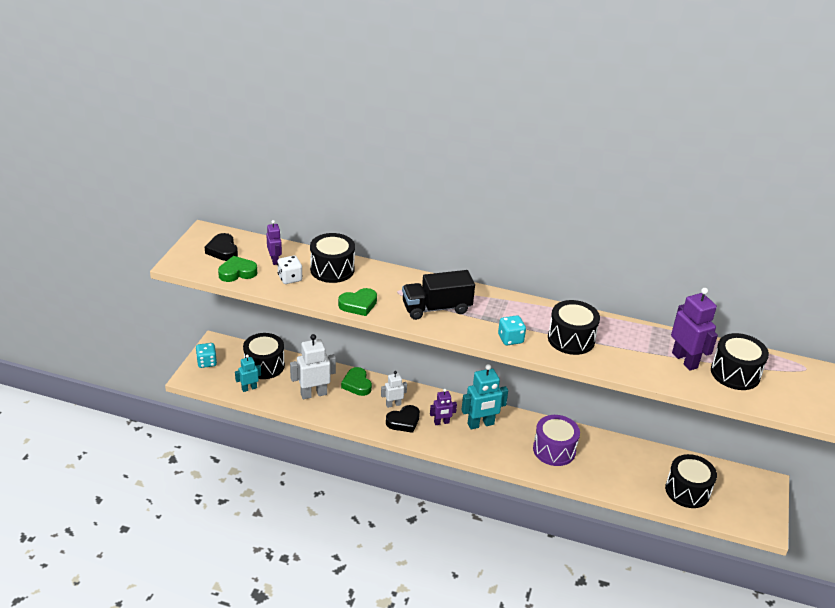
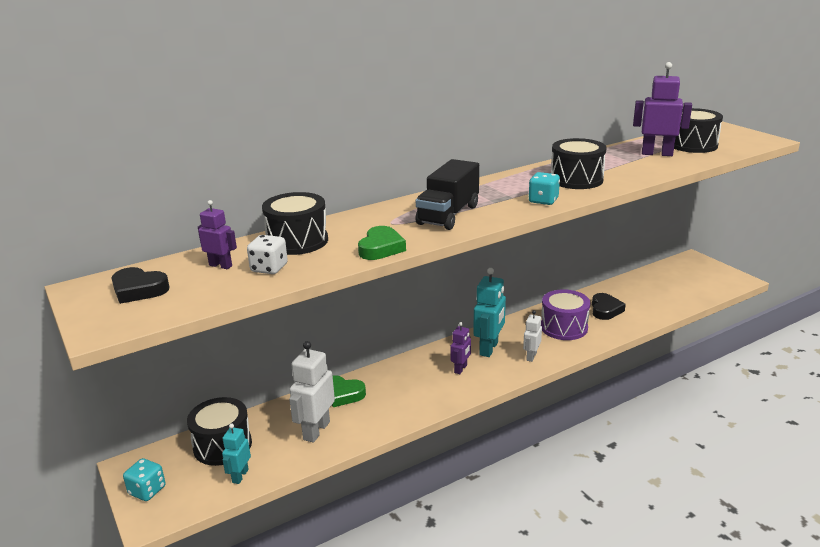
camera: 45 degrees left, 10 degrees down
green heart [218,256,257,282] -> none
white robot [381,371,407,408] -> white robot moved to [523,310,542,362]
black heart [386,405,420,433] -> black heart moved to [592,293,626,320]
black drum [665,454,717,508] -> none

